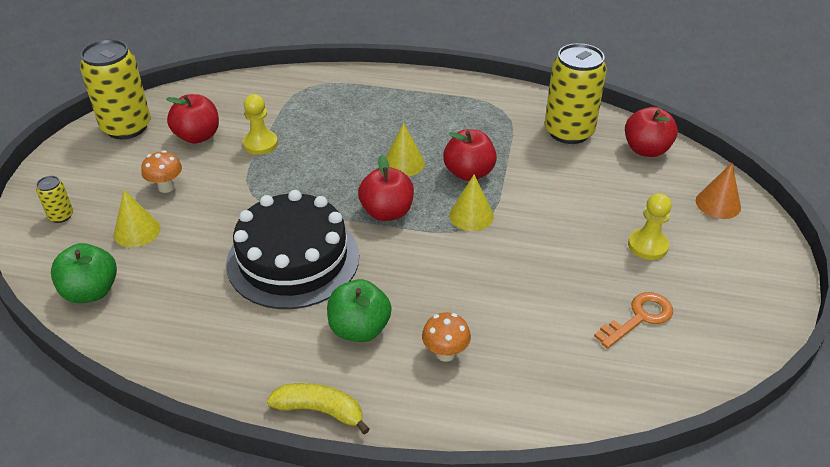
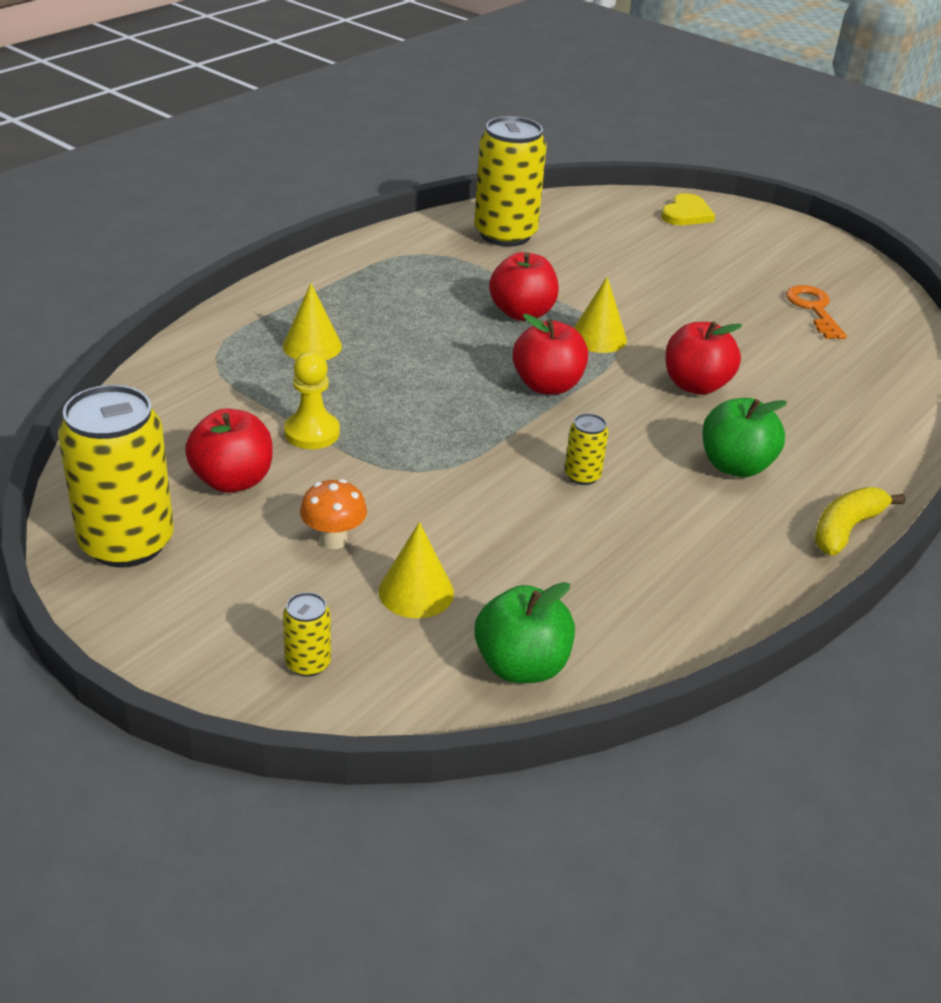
camera: 65 degrees left, 5 degrees down
black cake [226,190,359,309] -> yellow can [565,413,608,485]
yellow cone [386,123,425,177] -> yellow cone moved to [283,283,342,360]
orange mushroom [422,312,471,362] -> none
red apple [625,107,678,157] -> red apple moved to [666,321,742,395]
yellow pawn [628,193,672,260] -> none
orange cone [696,163,741,219] -> yellow heart [661,193,715,225]

